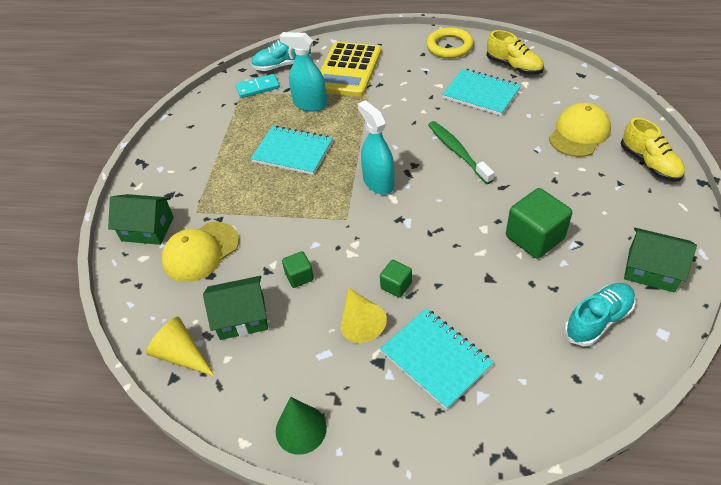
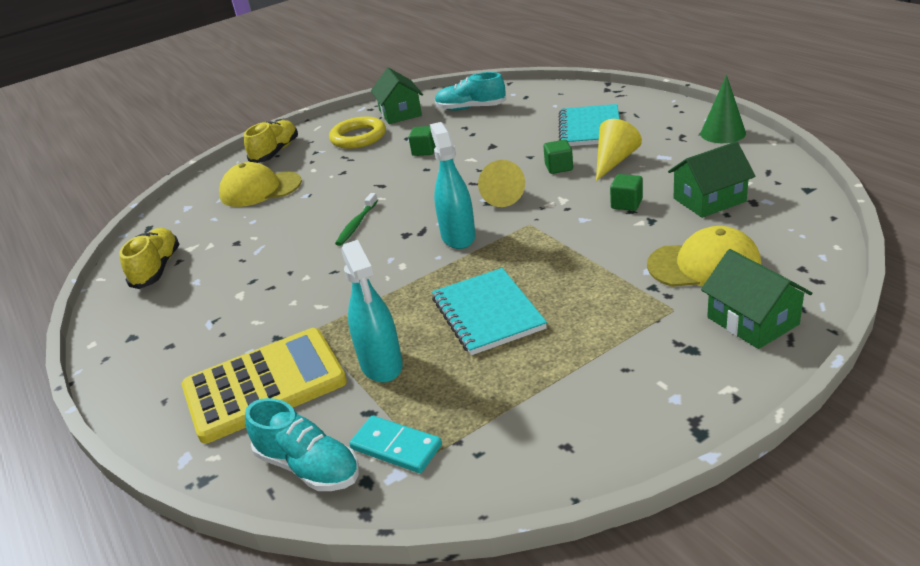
camera: 130 degrees left, 15 degrees down
yellow cone [146,317,215,376] -> yellow cone moved to [478,160,525,207]
green house [203,276,268,340] -> green house turned 60 degrees counterclockwise [668,141,755,218]
turquoise spray bottle [358,100,394,195] -> turquoise spray bottle turned 150 degrees clockwise [430,122,476,249]
yellow ring [426,27,474,58] -> yellow ring moved to [329,117,386,149]
green toothbrush [428,121,494,184] -> green toothbrush [335,193,378,246], size x0.66
turquoise notebook [442,69,521,116] -> none
green cube [506,188,572,259] -> green cube [409,126,436,156], size x0.53

